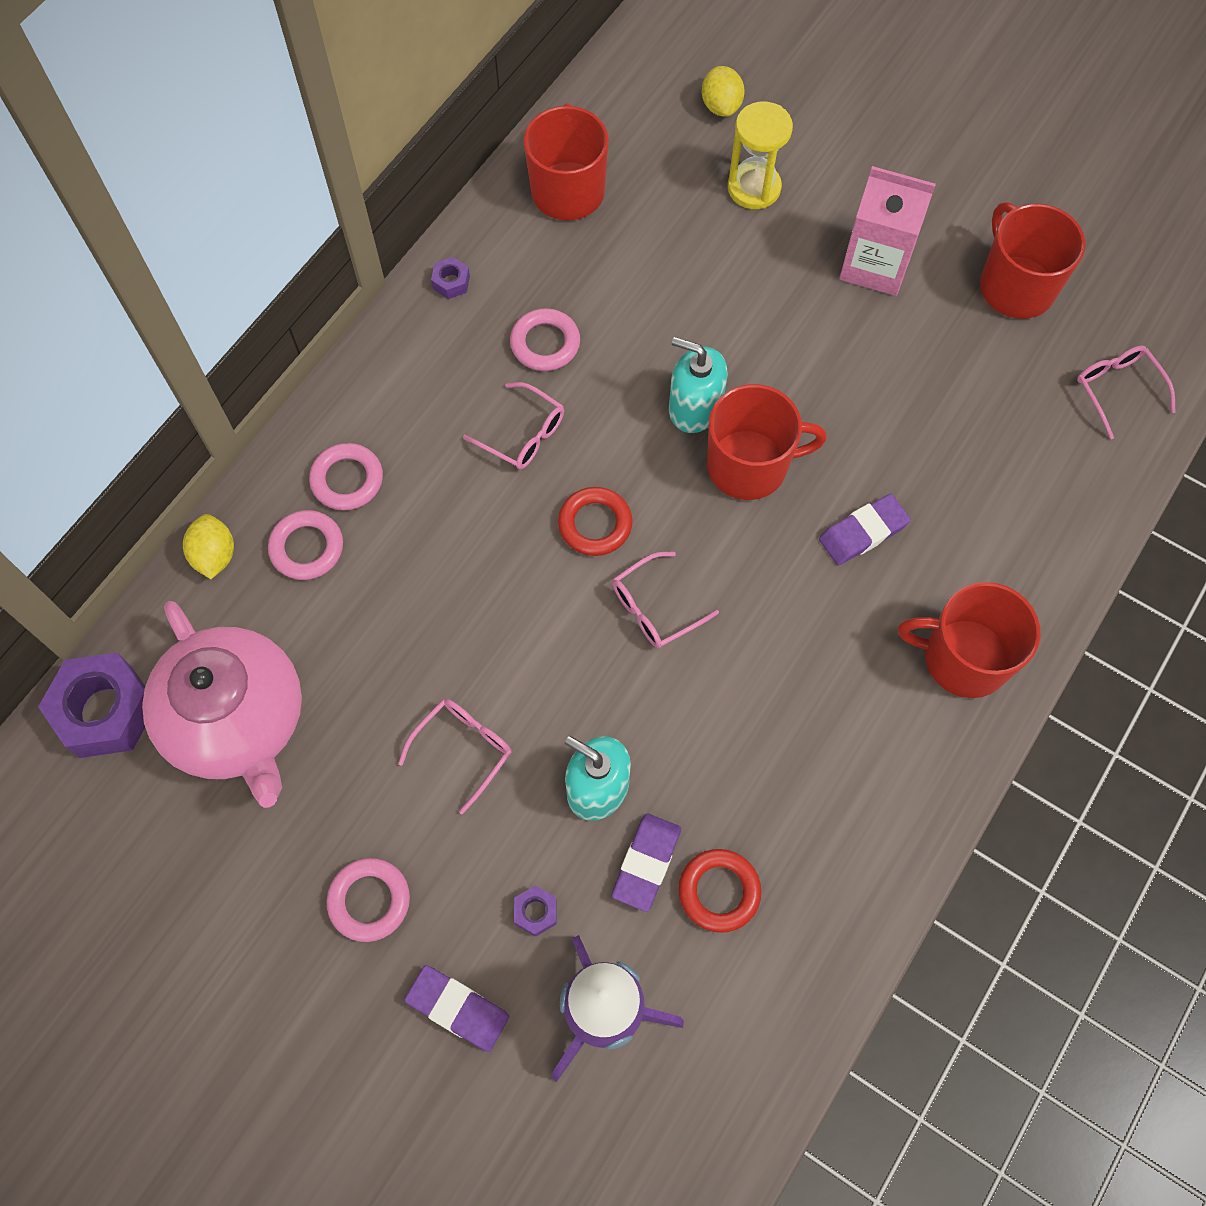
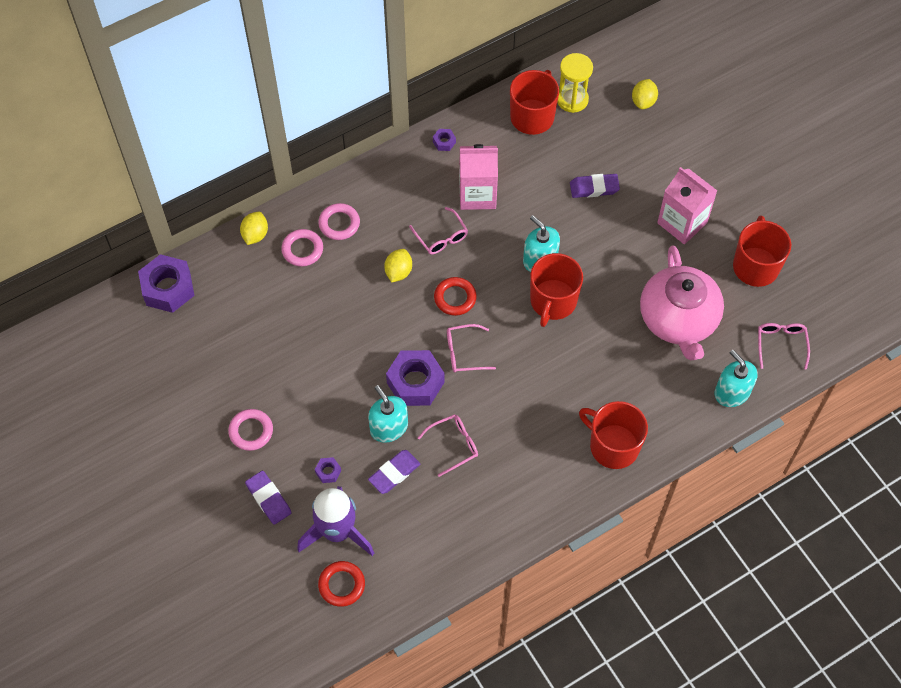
camera: 25 degrees right, 5 degrees down
pink teapot [142,601,302,808] -> pink teapot moved to [640,245,724,360]
pink glasses [398,699,512,814] -> pink glasses moved to [418,414,478,477]
pink ring [510,308,580,371] -> pink carton [459,144,498,210]
red ring [679,849,762,933] -> red ring moved to [318,561,365,607]
red mug [707,384,827,500] -> red mug turned 90 degrees clockwise [530,253,583,327]
yellow hourglass [728,102,793,209] -> yellow hourglass moved to [557,53,593,113]
purple eraser [819,494,911,565] -> purple eraser moved to [570,174,620,198]
none -> yellow lemon [384,249,412,282]
none -> purple nut [386,350,444,406]
none -> turquoise soap dispenser [715,350,758,407]

